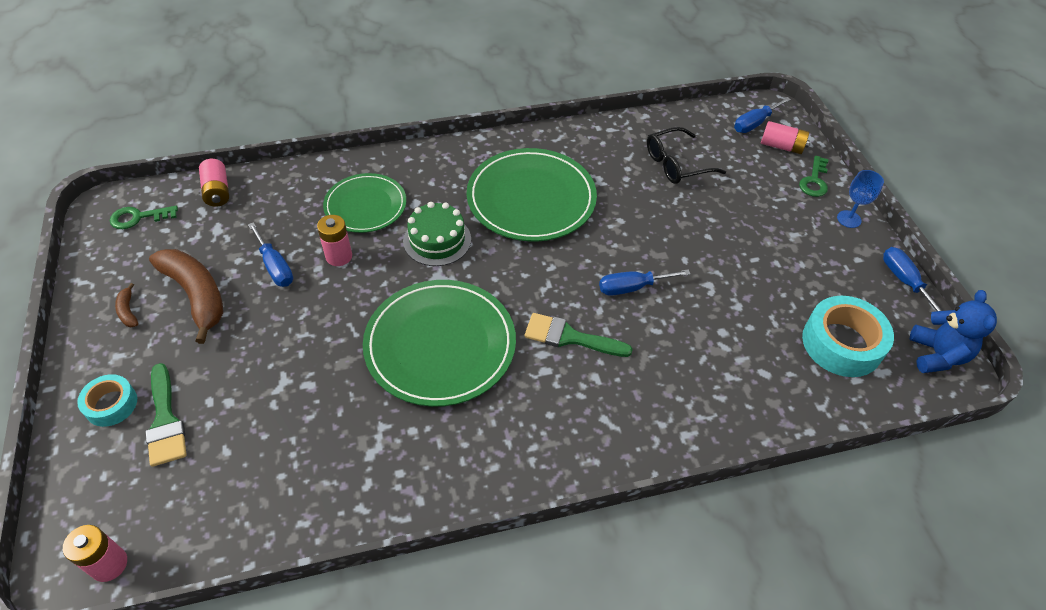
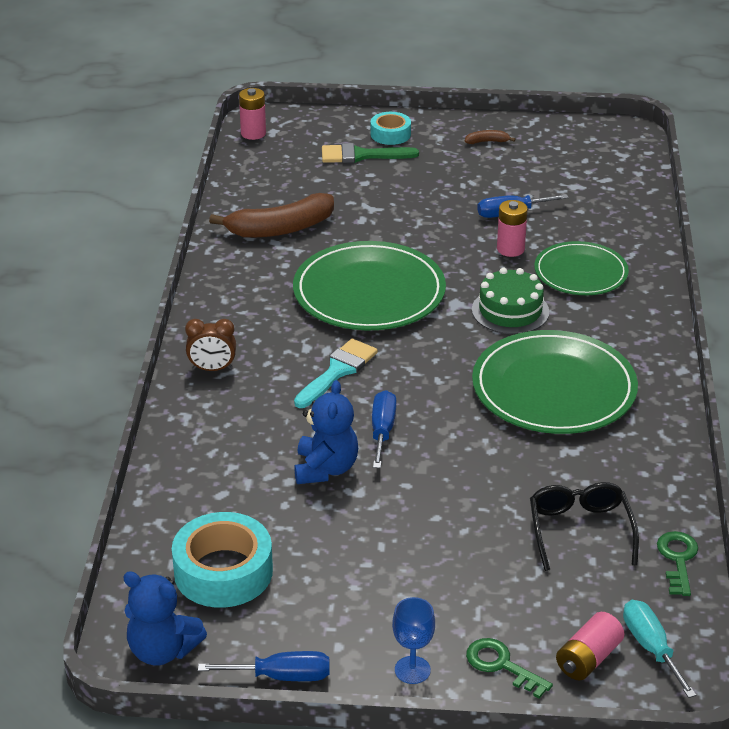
camera: 110 degrees right, 15 degrees down
green key [110,206,178,229] -> green key moved to [657,531,698,596]
brown banana [149,249,223,344] -> brown banana moved to [209,193,334,238]
pink battery [199,159,229,207] -> none
green brush [524,313,633,357] -> turquoise brush [294,339,378,408]
blue screwdriver [734,97,791,133] -> turquoise screwdriver [623,600,697,698]
none -> brown clock [185,319,236,371]
none -> blue teddy bear [294,380,358,484]

